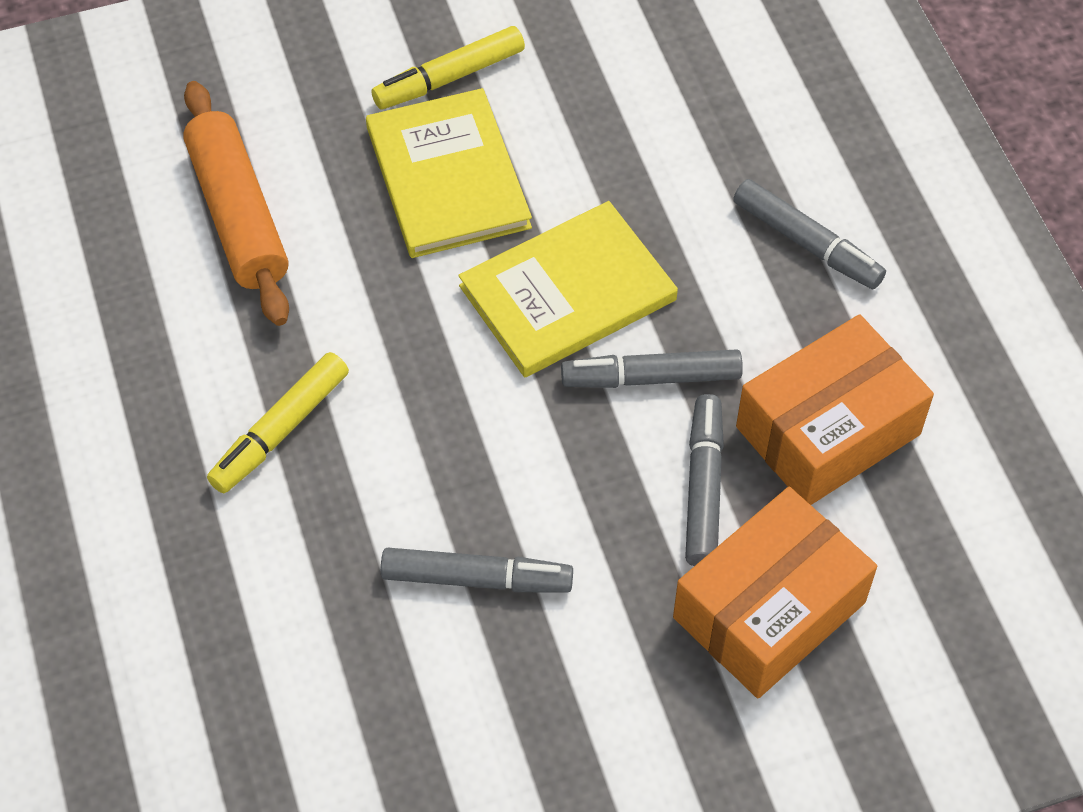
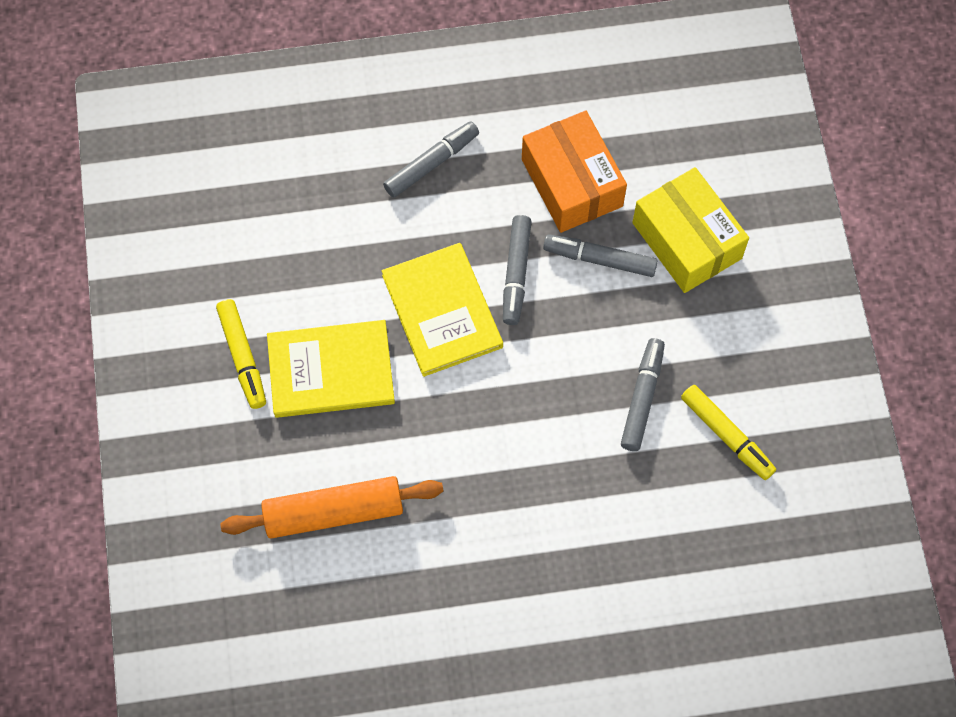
camera: 80 degrees left, 10 degrees up
yellow marker [207,352,349,494] -> yellow marker moved to [681,385,776,480]
orange box [673,487,877,699] -> yellow box [632,167,749,293]

